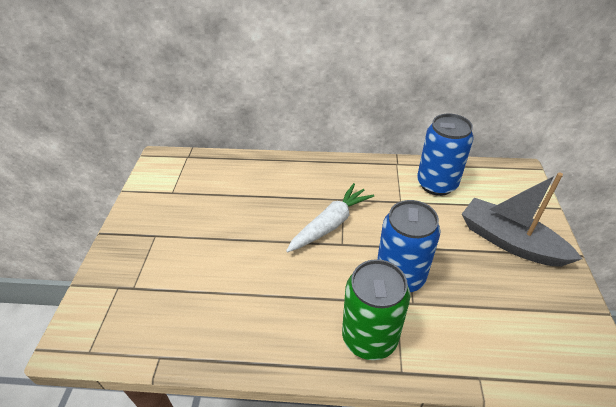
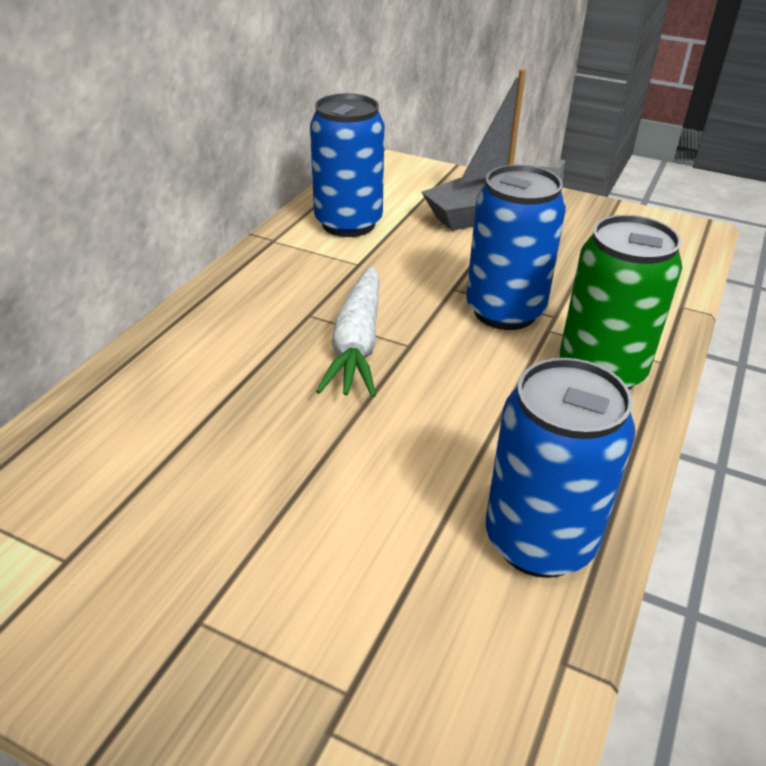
camera: 70 degrees left, 5 degrees down
white carrot [286,183,374,252] -> white carrot turned 150 degrees counterclockwise [316,266,380,397]
none -> blue can [486,358,636,578]

